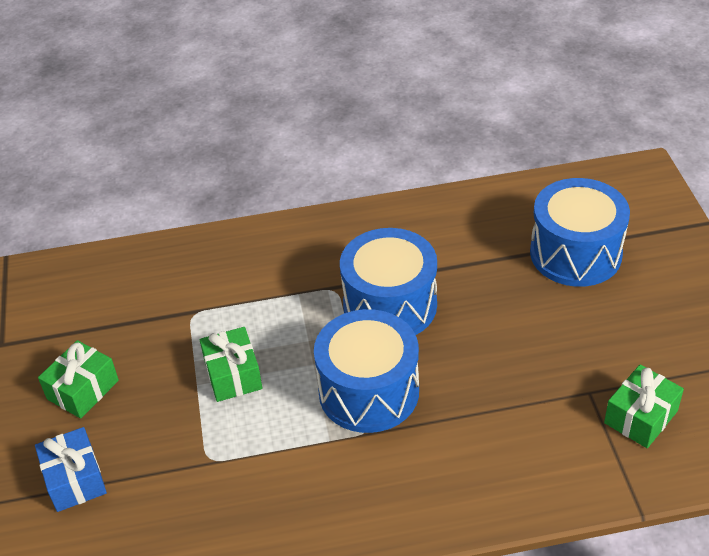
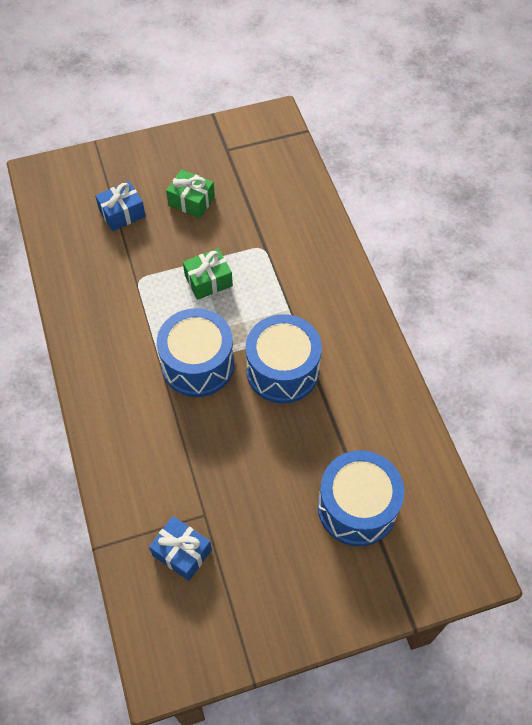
camera: 80 degrees right, 15 degrees up
green gift [604,364,684,448] -> blue gift [149,516,212,581]

